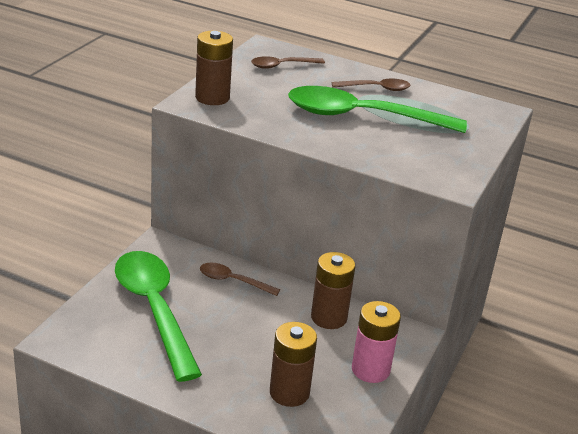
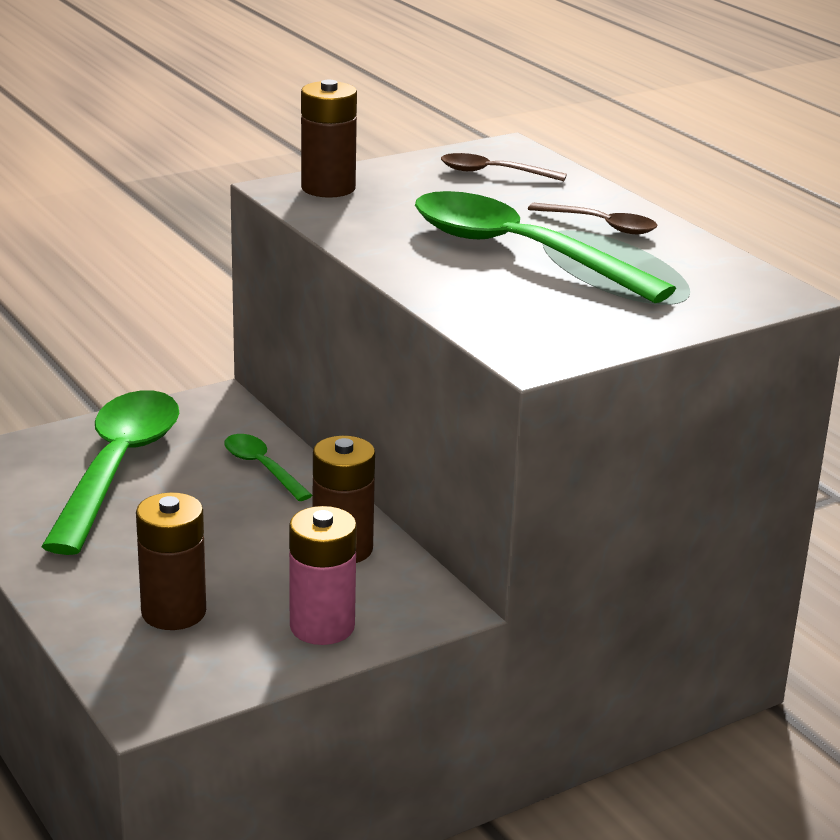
camera: 35 degrees right, 5 degrees down
brown spoon [200,263,280,296] -> green spoon [224,434,313,501]

